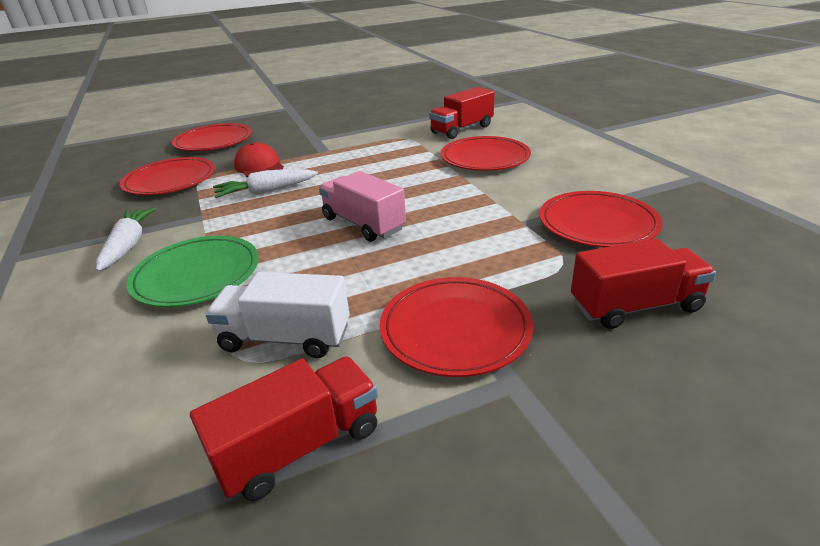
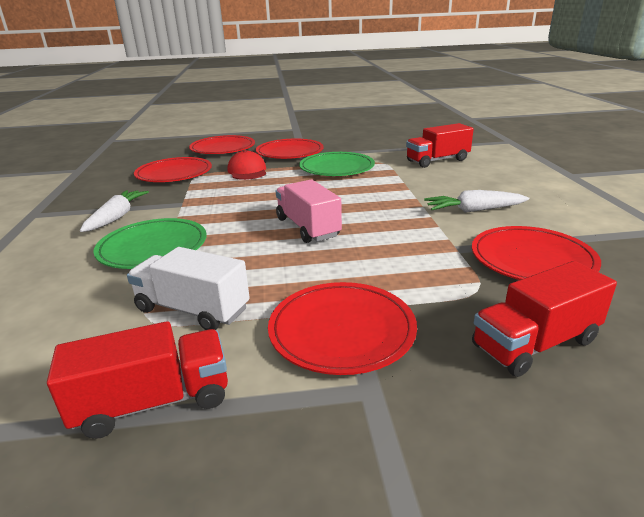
camera: 15 degrees right, 5 degrees down
white carrot [213,169,318,198] -> white carrot moved to [424,190,529,213]
red plate [441,136,531,171] -> red plate moved to [256,139,324,159]
red truck [571,238,716,329] -> red truck turned 150 degrees clockwise [472,261,617,377]
none -> green plate [299,152,375,176]

